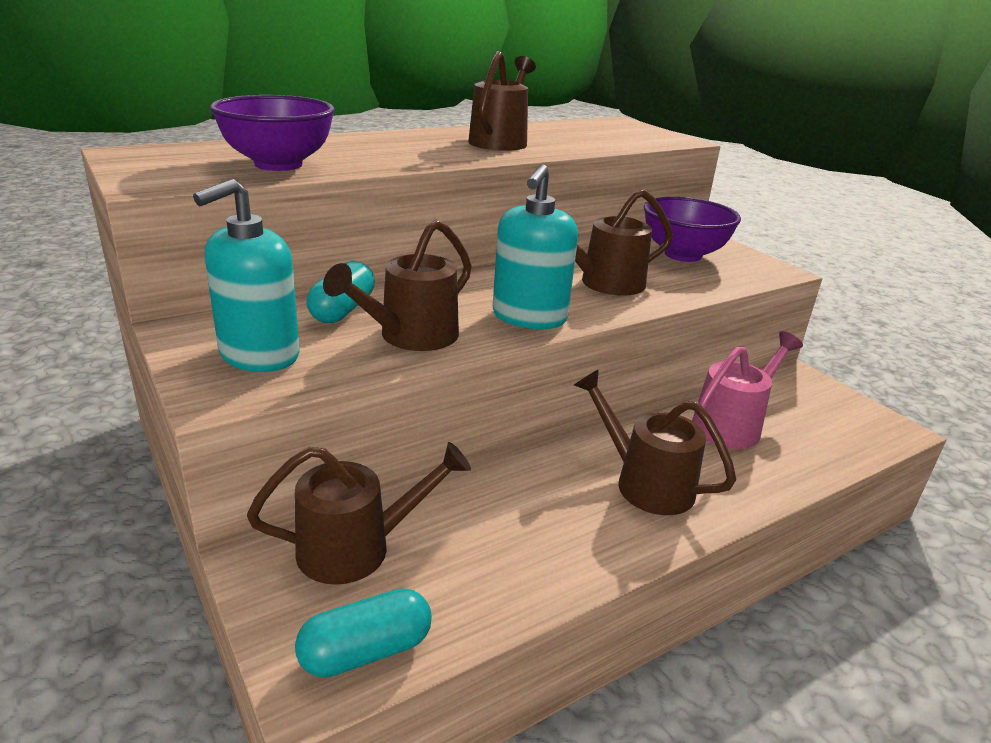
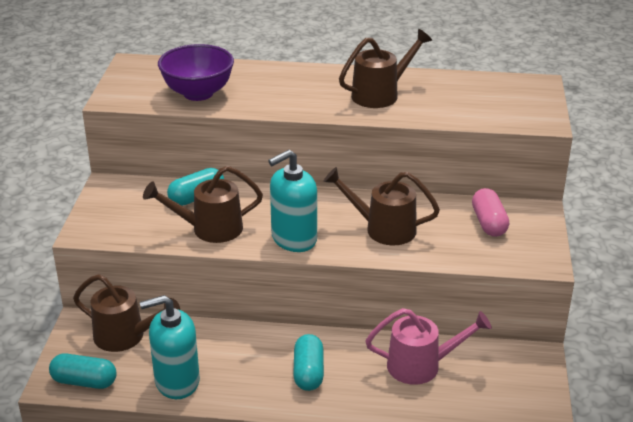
camera: 40 degrees right, 5 degrees up
turquoise soap dispenser [193,179,300,372] -> turquoise soap dispenser moved to [140,295,200,399]
brown watering can [574,369,736,515] -> turquoise capsule [293,334,324,391]
purple bowl [644,197,741,262] -> pink capsule [472,188,509,237]

